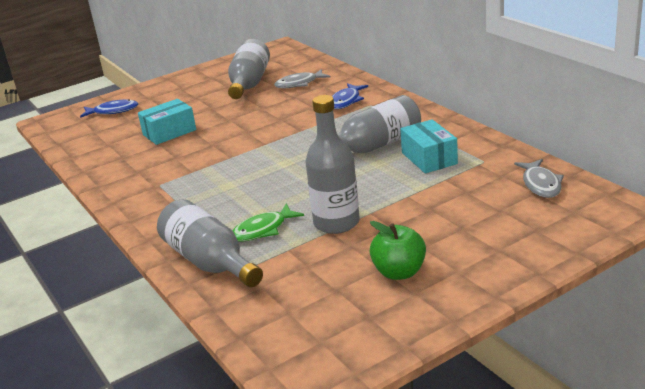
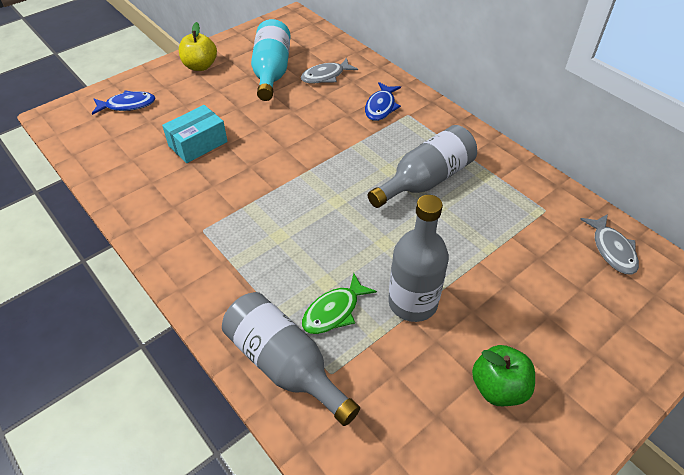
camera: 10 degrees left, 20 degrees up
grey bottle [228,39,270,99] -> turquoise bottle [251,19,291,101]
turquoise box [400,119,458,173] -> none
none -> yellow apple [179,22,217,71]

